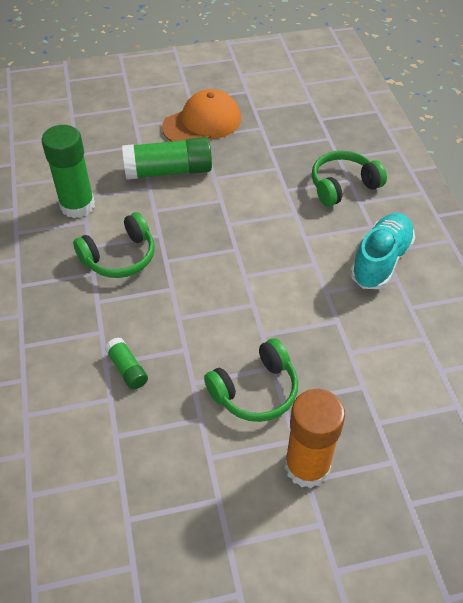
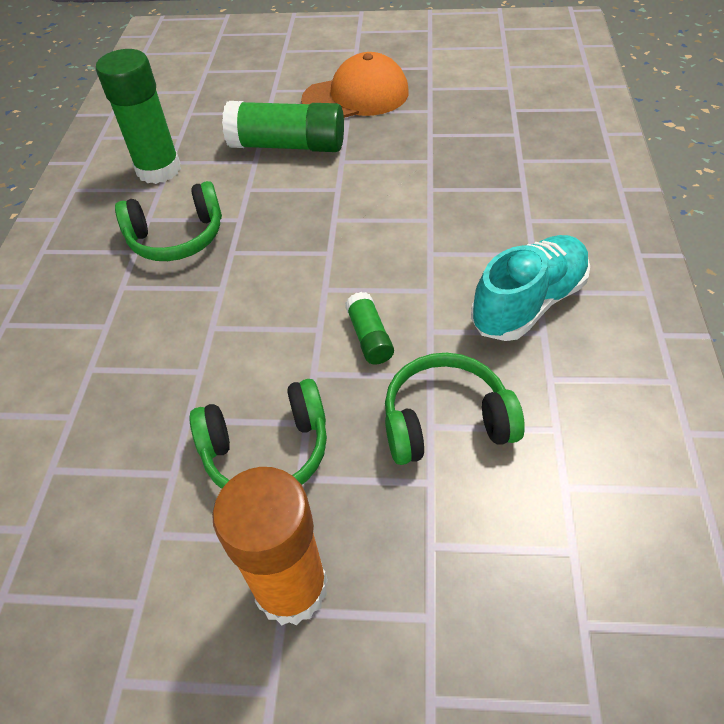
camera: 20 degrees right, 0 degrees up
green glue stick [105,337,148,390] -> green glue stick moved to [345,292,394,365]
green headphones [312,151,387,207] -> green headphones moved to [385,353,525,465]

